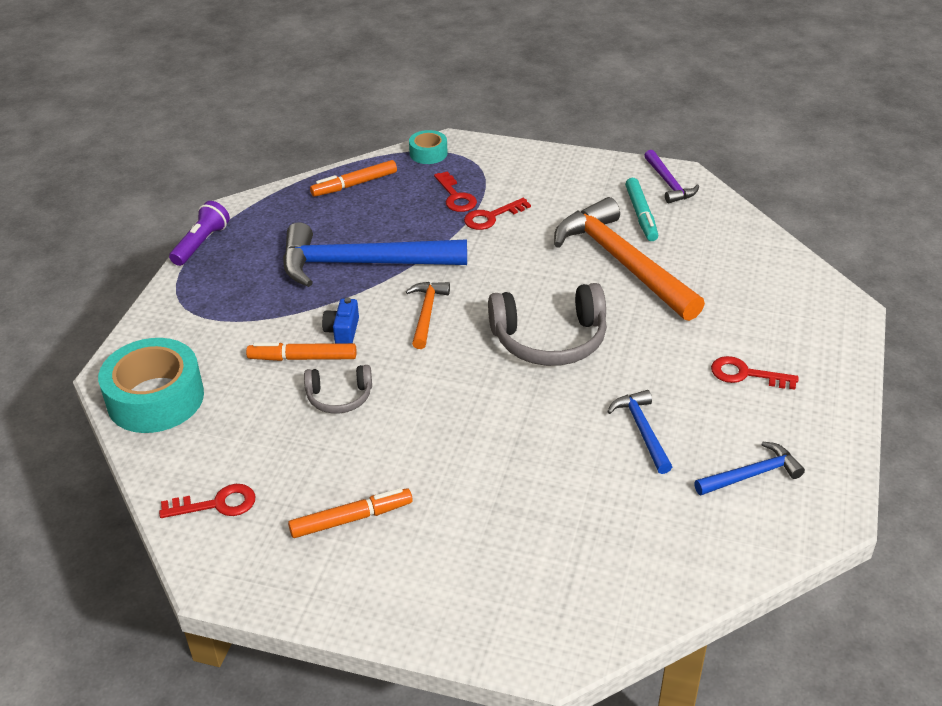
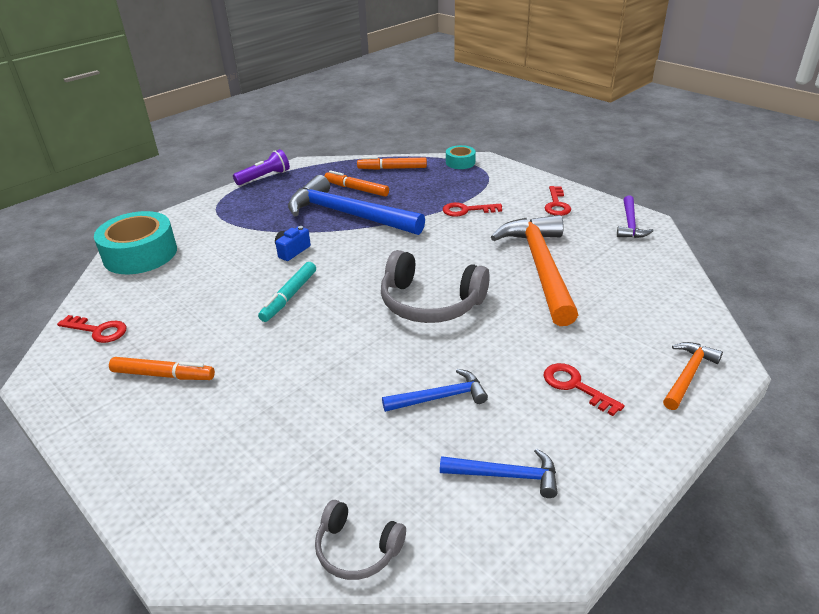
camera: 30 degrees right, 5 degrees down
orange marker [246,342,356,361] -> orange marker moved to [324,170,389,196]
grey headphones [304,365,372,414] -> grey headphones moved to [315,500,406,580]
orange hammer [406,282,450,349] -> orange hammer moved to [663,342,723,410]
red key [434,171,477,212] -> red key moved to [545,186,571,216]
blue hammer [607,390,672,474] -> blue hammer turned 60 degrees clockwise [382,369,488,412]
turquoise marker [625,178,658,241] -> turquoise marker moved to [258,262,316,322]

